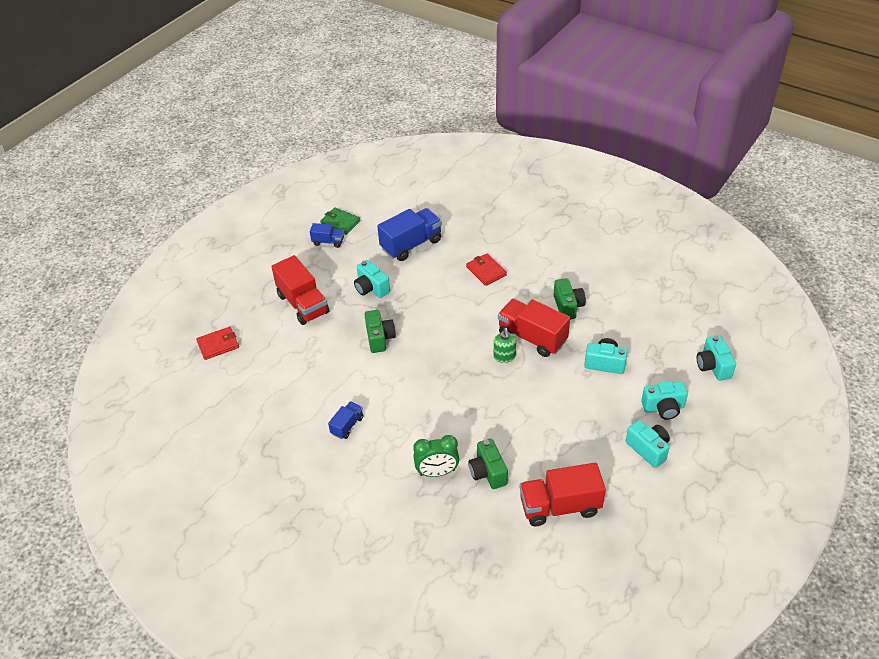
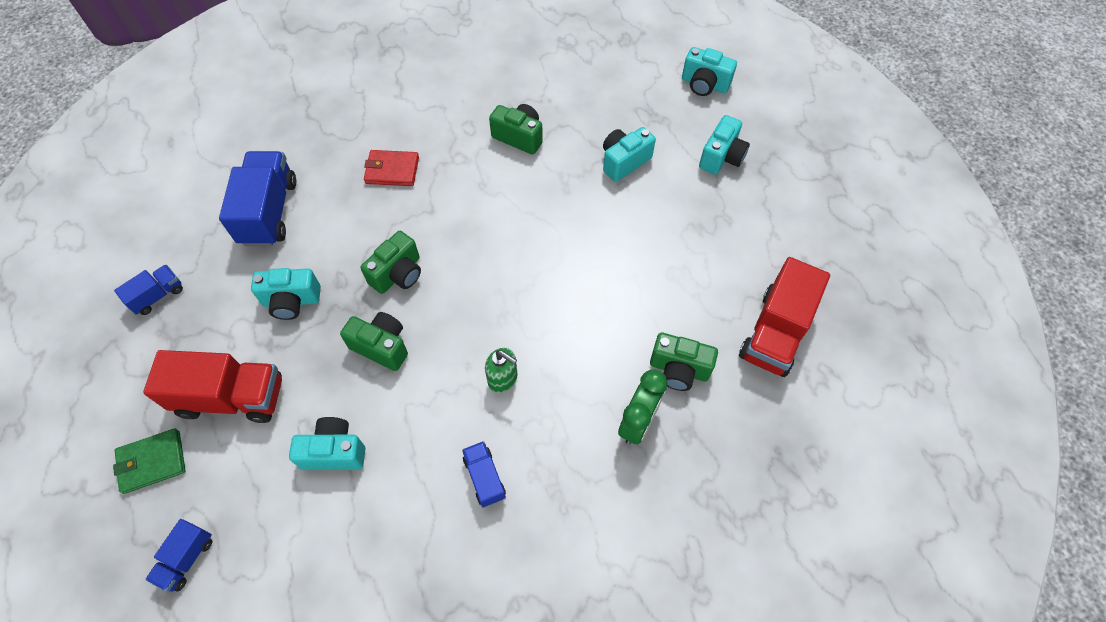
camera: 55 degrees left, 15 degrees up
red wallet [196,327,239,360] -> blue truck [145,519,212,592]
green wallet [320,207,360,235] -> green wallet moved to [113,429,186,494]
green soap dispenser [494,328,516,363] -> green soap dispenser moved to [485,348,518,393]
red truck [498,299,570,357] -> none
turquoise camera [626,420,670,468] -> turquoise camera moved to [289,417,365,470]
none -> green camera [361,231,421,294]

